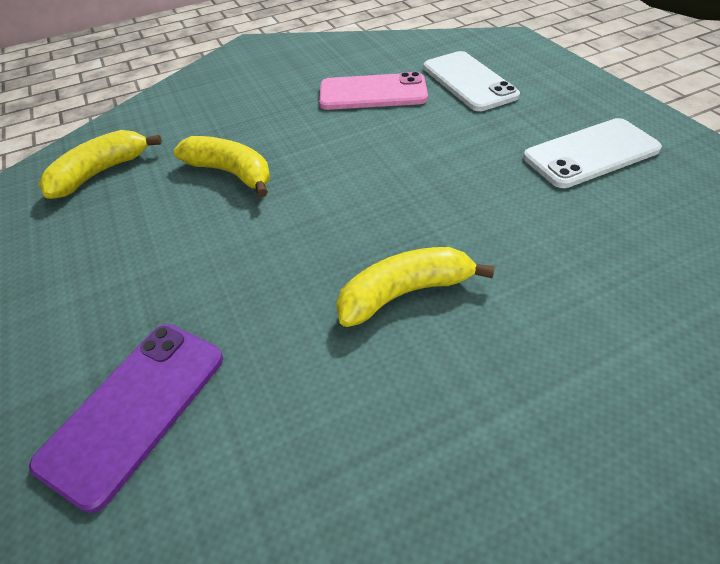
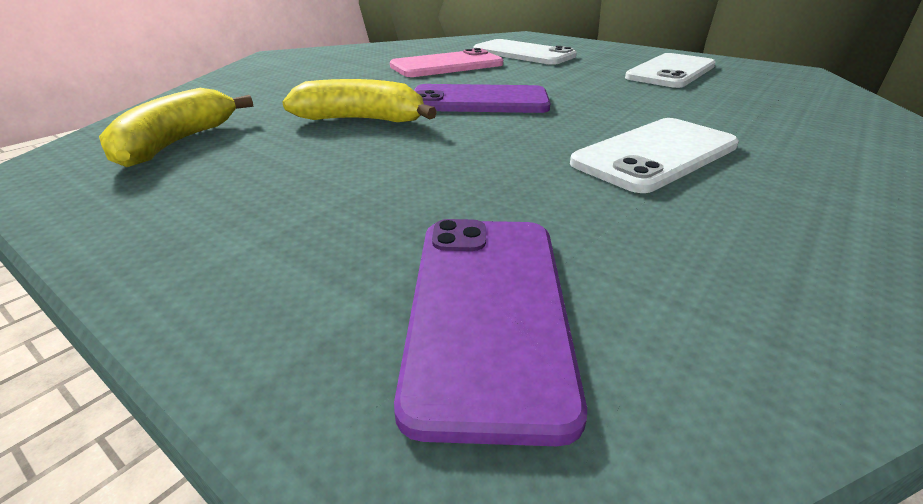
camera: 30 degrees left, 15 degrees down
yellow banana [336,247,495,327] -> white phone [570,118,739,193]
none -> purple phone [414,84,550,113]

